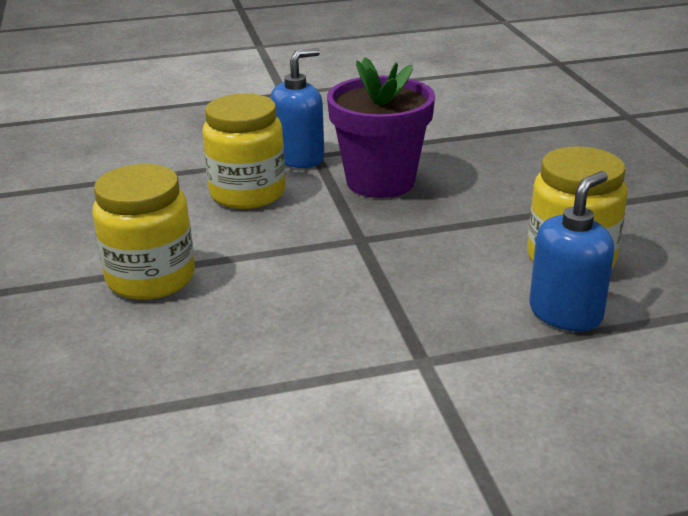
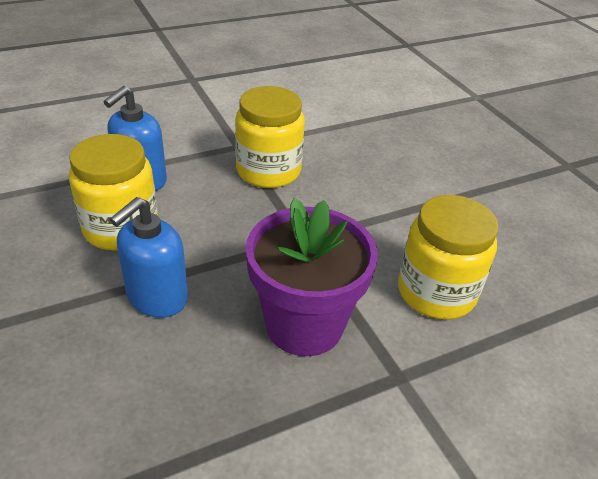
camera: 165 degrees right, 10 degrees up
yellow jar [93,164,195,300] -> yellow jar moved to [235,86,305,188]
blue soap dispenser [270,48,324,168] -> blue soap dispenser moved to [110,197,188,318]

